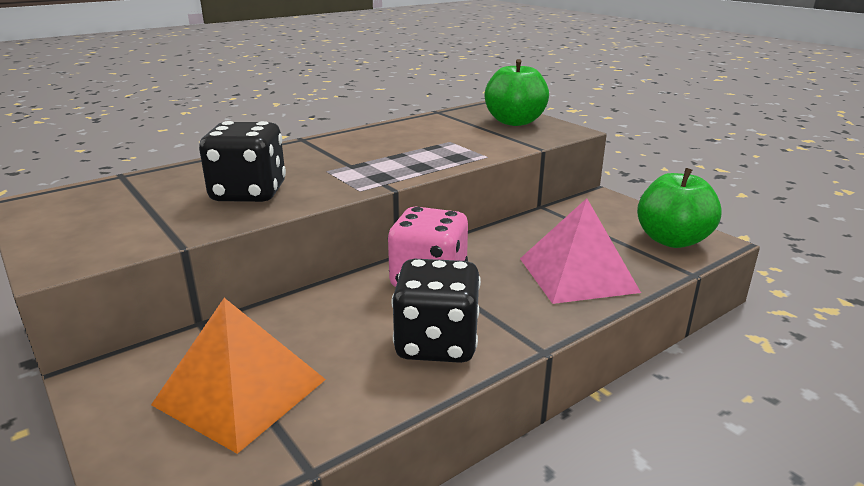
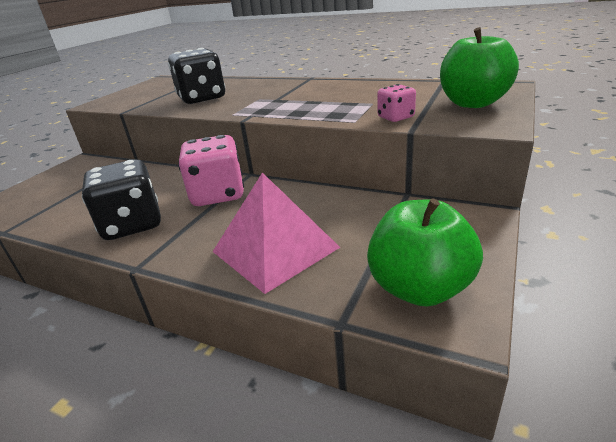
camera: 65 degrees right, 5 degrees up
orange pyramid [151,298,326,454] -> none
none -> pink dice [377,84,416,122]

